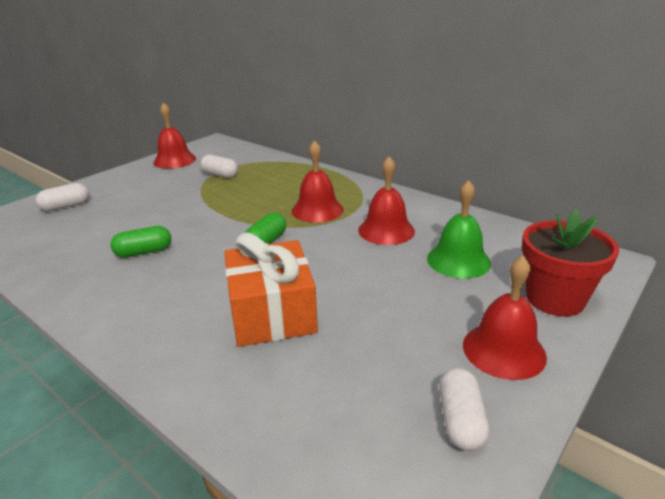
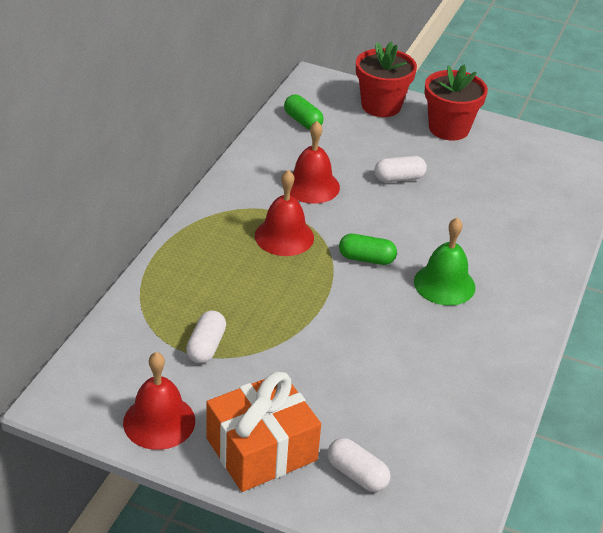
camera: 110 degrees left, 10 degrees up
green capsule [110,226,171,258] -> green capsule moved to [284,95,324,130]
orange gift [224,232,318,347] -> orange gift moved to [206,372,321,492]
green bell [427,180,491,278] -> green bell moved to [414,218,476,306]
white capsule [439,368,490,451] -> white capsule moved to [374,156,427,182]
red bell [463,256,547,380] -> red flower pot [424,64,488,140]

